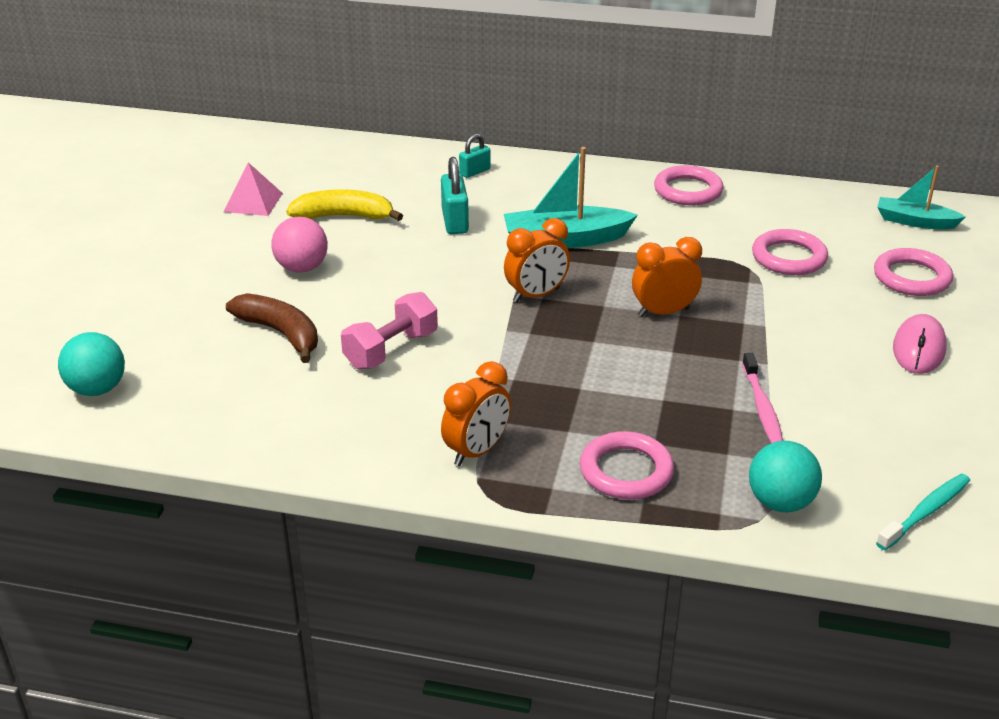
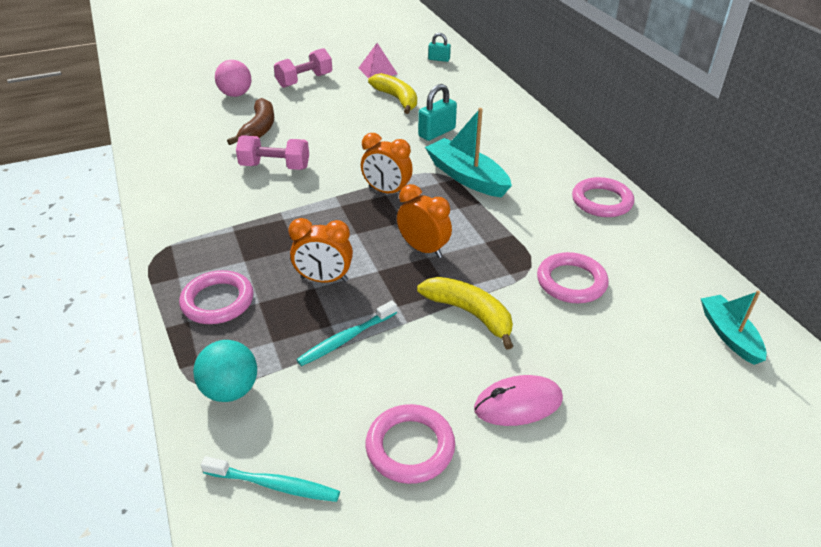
camera: 55 degrees right, 5 degrees up
turquoise ball [58,332,125,396] -> none
pink ball [271,217,328,272] -> pink ball moved to [215,60,251,97]
orange clock [441,361,511,466] -> orange clock moved to [288,218,353,282]
turquoise padlock [459,134,491,178] -> turquoise padlock moved to [428,33,451,62]
pink toothbrush [742,353,783,443] -> turquoise toothbrush [296,300,397,366]
pink ring [874,248,953,296] -> pink ring moved to [366,404,455,484]
none -> pink dumbbell [274,48,332,88]
none -> yellow banana [417,277,513,350]

